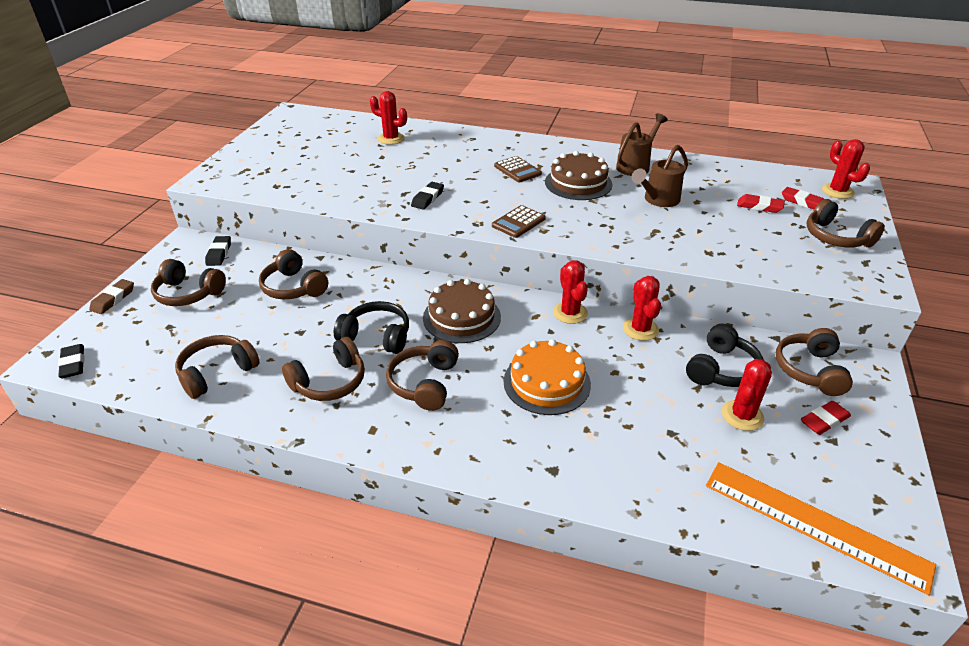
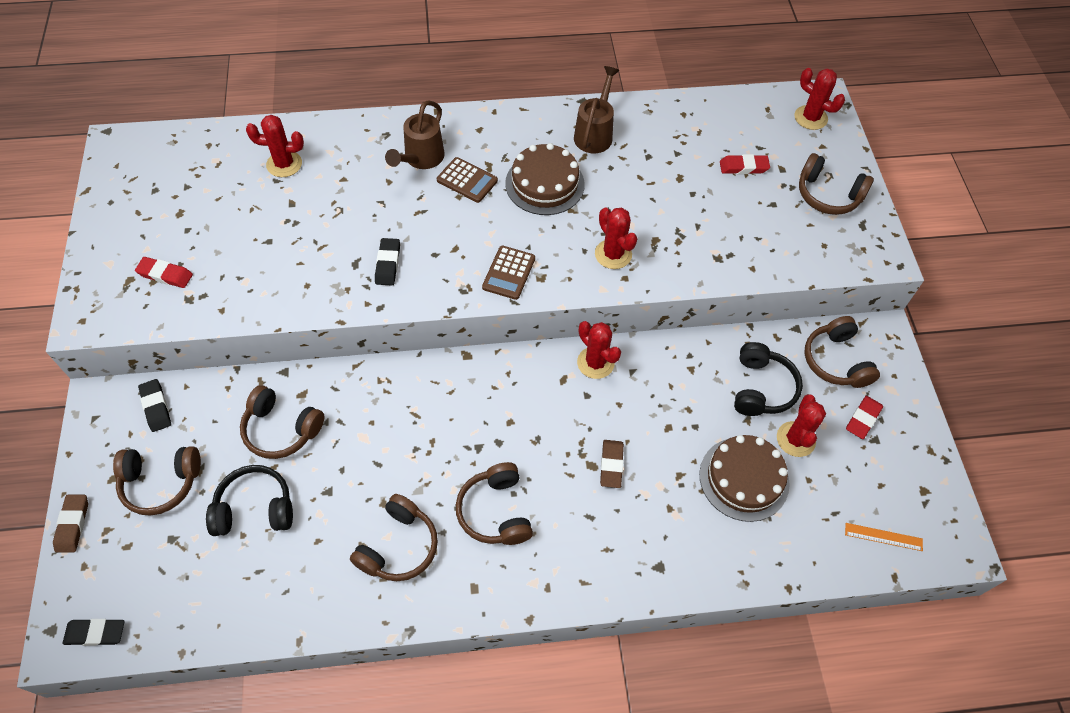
camera: 25 degrees left, 20 degrees up
black eraser [58,344,85,378] -> black eraser turned 45 degrees counterclockwise [63,619,125,646]
brown headphones [175,335,259,399] -> none
black headphones [334,301,409,354] -> black headphones moved to [206,465,293,536]
brown cake [423,279,501,343] -> brown cake moved to [700,435,790,522]
orange cake [504,339,591,415] -> brown eraser [600,440,624,488]
red cactus [623,276,661,341] -> red cactus moved to [595,208,638,269]
brown watering can [632,145,688,207] -> brown watering can moved to [385,100,445,169]
orange ruler [706,462,936,595] -> orange ruler [845,523,923,551], size x0.41
red eraser [782,187,824,209] -> red eraser moved to [135,257,193,288]

